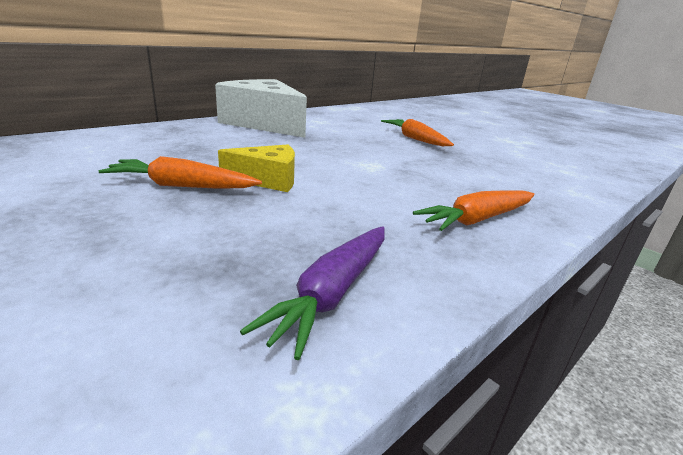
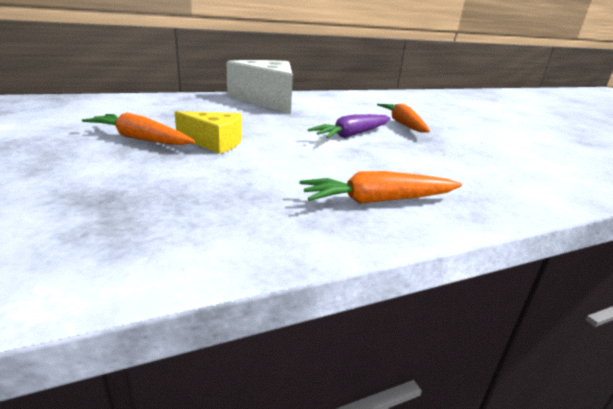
camera: 20 degrees right, 0 degrees up
purple carrot [240,226,385,360] -> purple carrot moved to [308,114,390,138]

